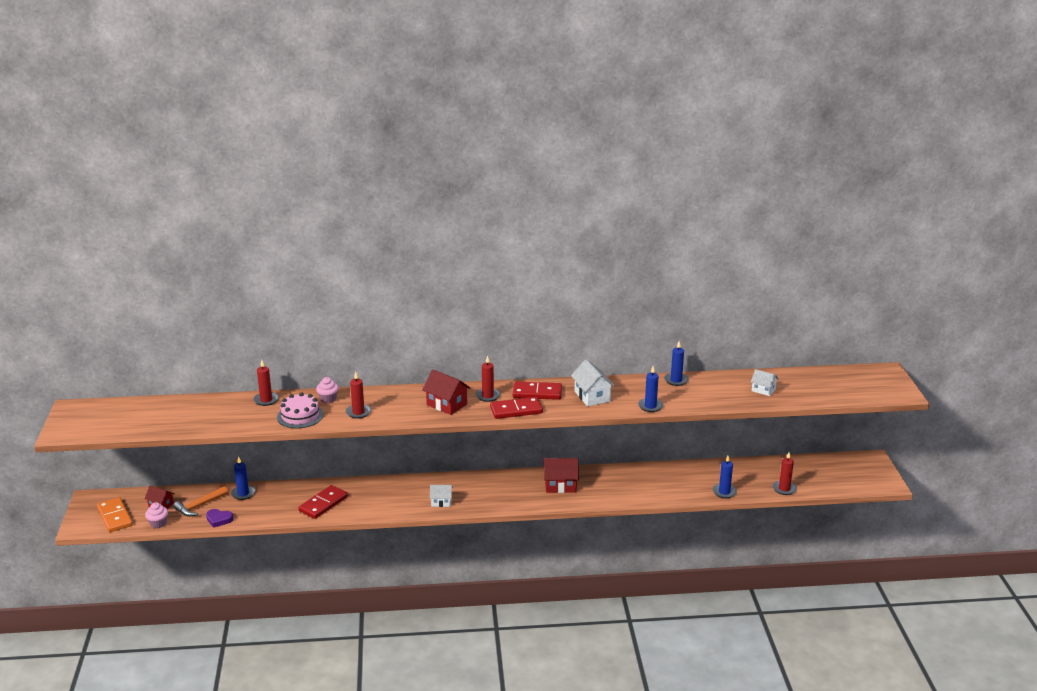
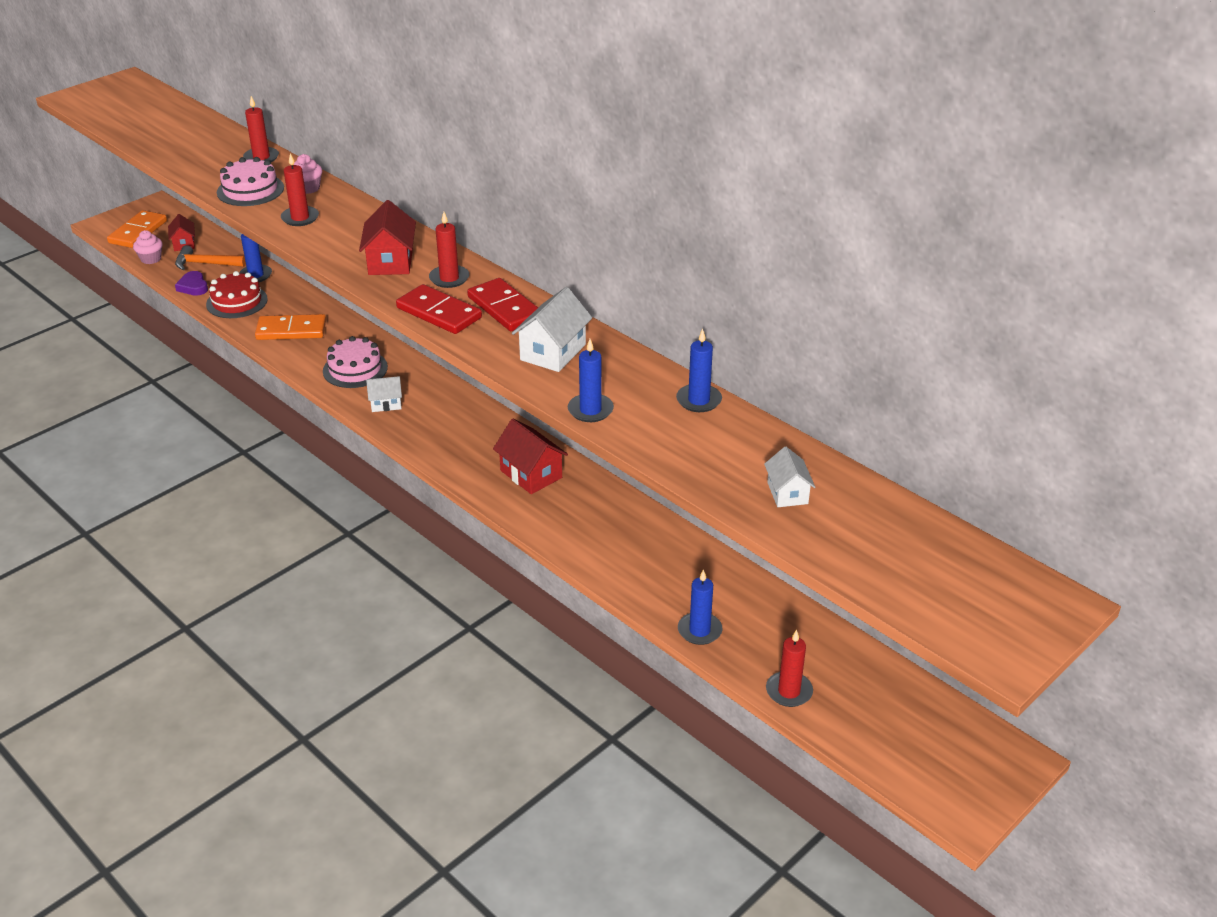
camera: 50 degrees right, 10 degrees up
red domino [298,485,348,519] -> orange domino [255,314,326,340]
white house [430,485,453,507] -> white house turned 60 degrees counterclockwise [366,376,402,412]
none -> red cake [206,271,268,318]
none -> pink cake [323,336,388,388]

